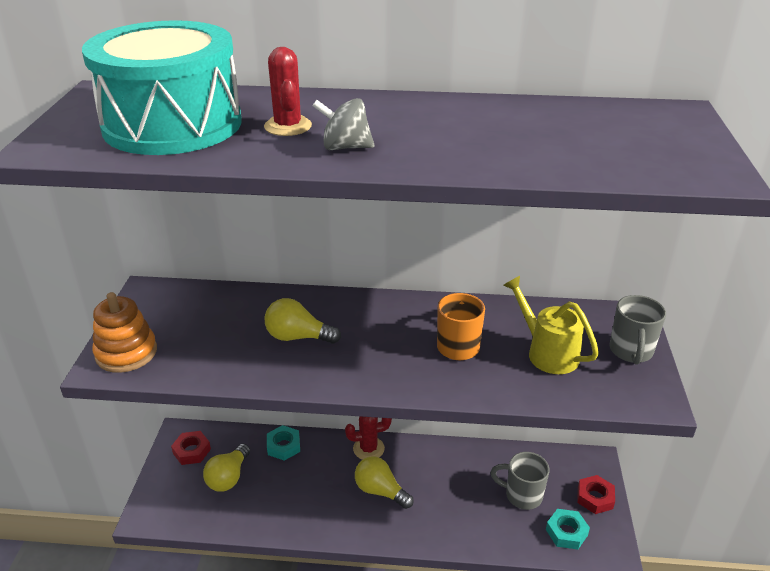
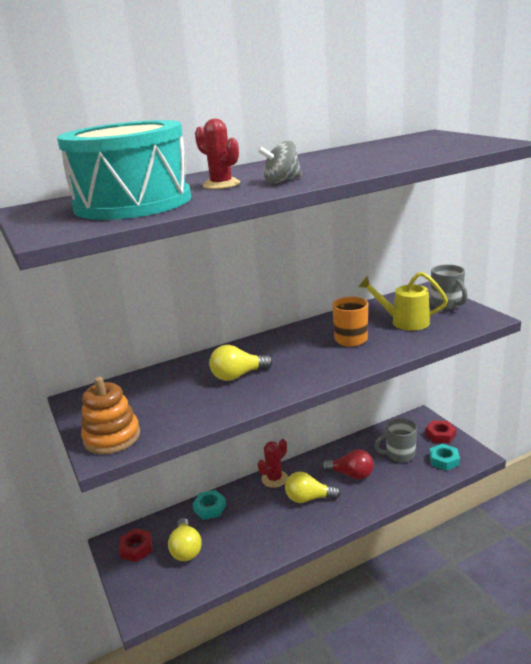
camera: 30 degrees left, 10 degrees down
none -> red light bulb [322,450,374,480]

